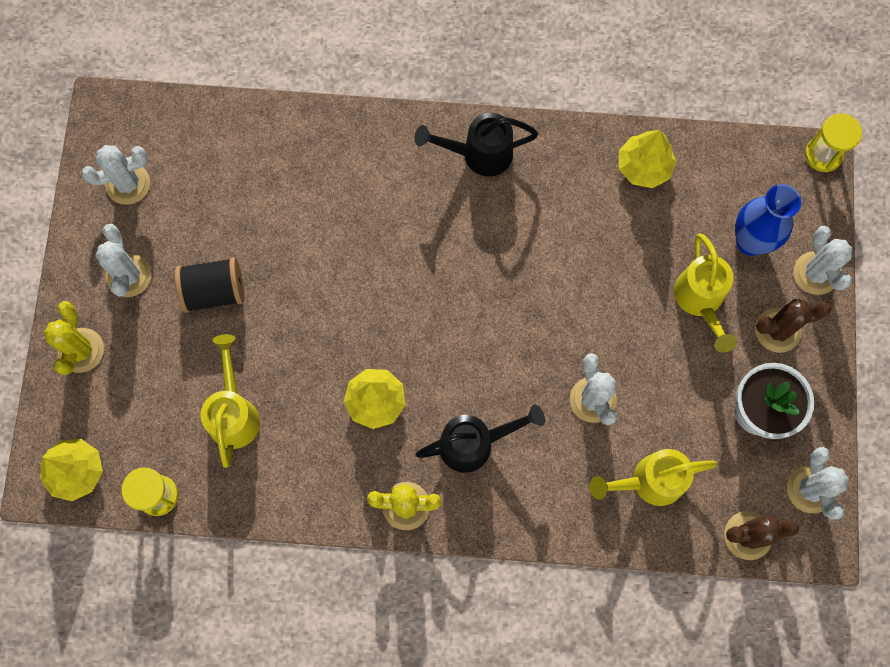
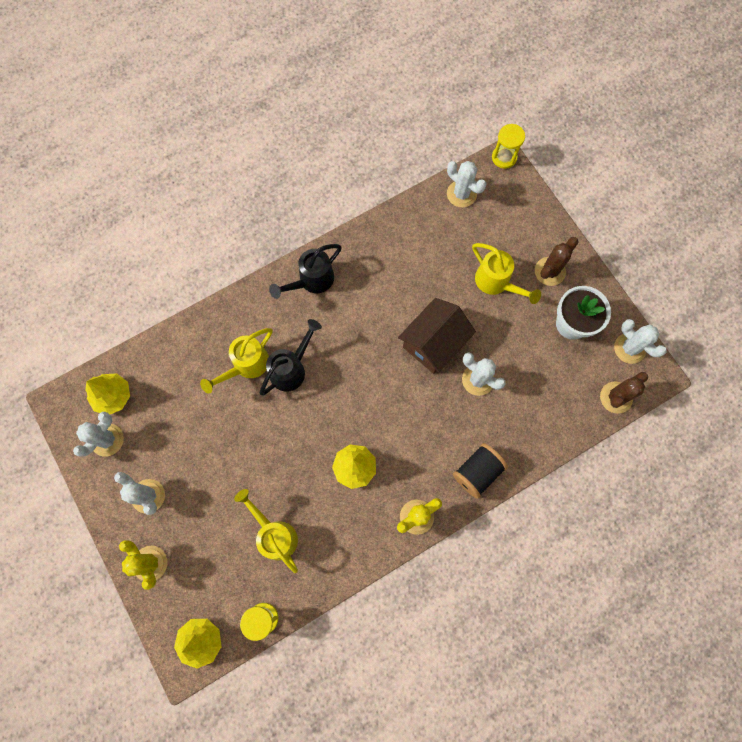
camera: 35 degrees left, 0 degrees up
black spool [175,257,244,313] -> black spool moved to [453,443,508,499]
black watering can [416,404,545,473] -> black watering can moved to [260,319,322,395]
yellow watering can [589,449,718,506] -> yellow watering can moved to [200,328,272,394]
yellow tree [619,130,677,188] -> yellow tree moved to [85,373,130,414]
blue vase [735,184,801,256] -> none
white cactus [794,225,853,295] -> white cactus moved to [447,161,486,208]
none -> brown house [398,298,476,374]

